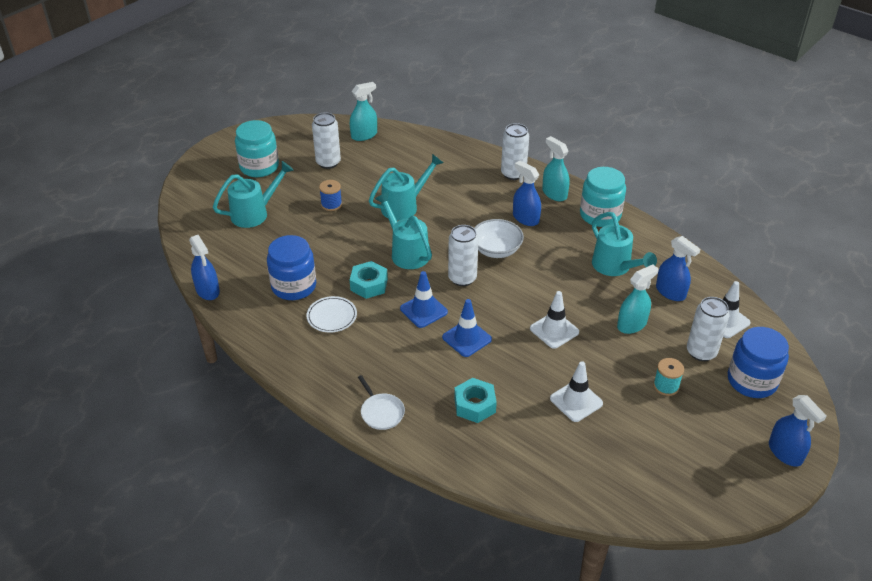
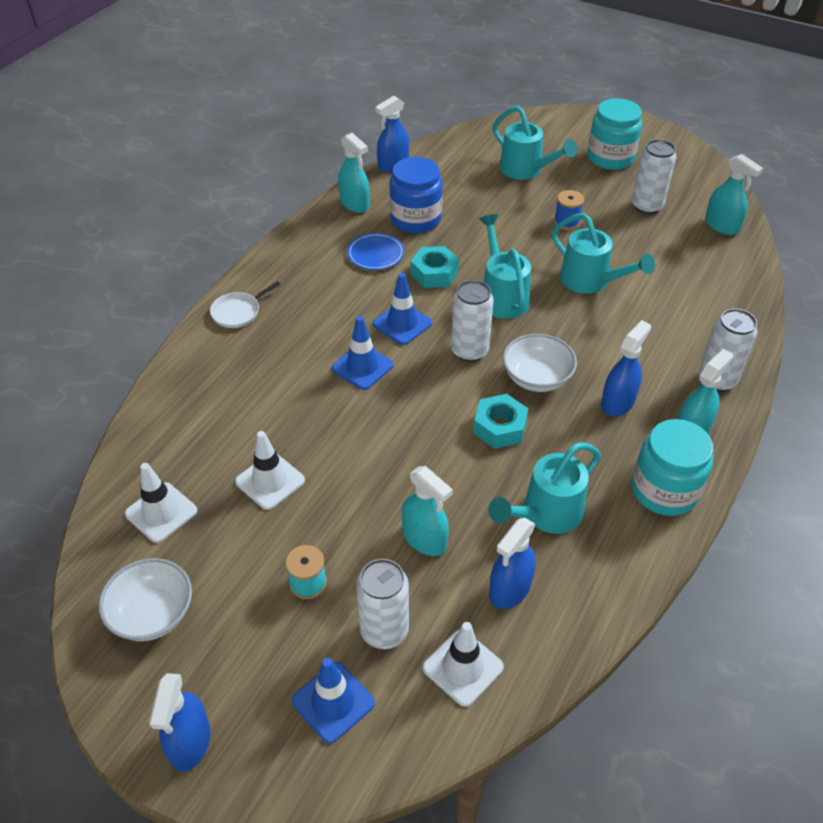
camera: 80 degrees right, 5 degrees up
white plate [306,296,357,333] -> blue plate [347,233,405,270]
turquoise watering can [375,192,432,269] -> turquoise watering can turned 60 degrees counterclockwise [479,214,531,319]
turquoise nut [454,378,497,423] -> turquoise nut moved to [473,394,528,449]
white traffic cone [530,291,579,349] -> white traffic cone moved to [125,463,197,543]
blue jar [728,327,789,398] -> blue traffic cone [292,658,375,743]
blue spray bottle [769,395,827,467] -> blue spray bottle turned 45 degrees counterclockwise [149,673,210,772]
none -> white bowl [99,558,192,641]
none -> turquoise spray bottle [338,133,370,213]

